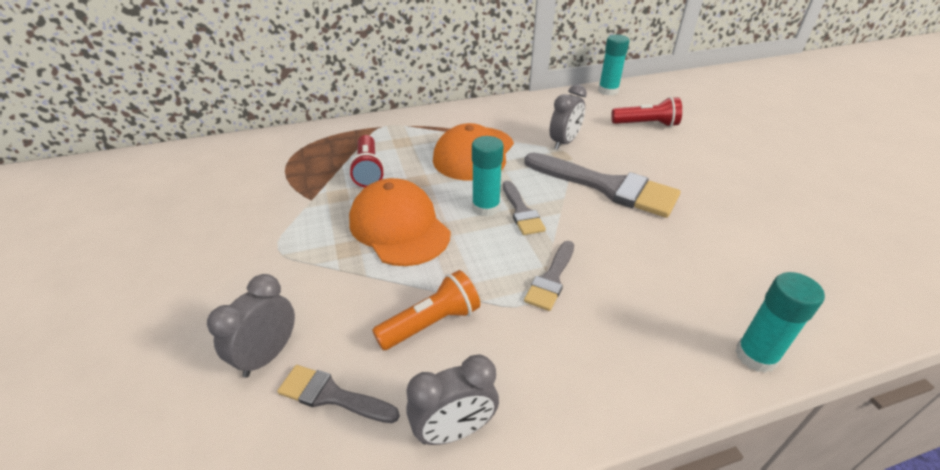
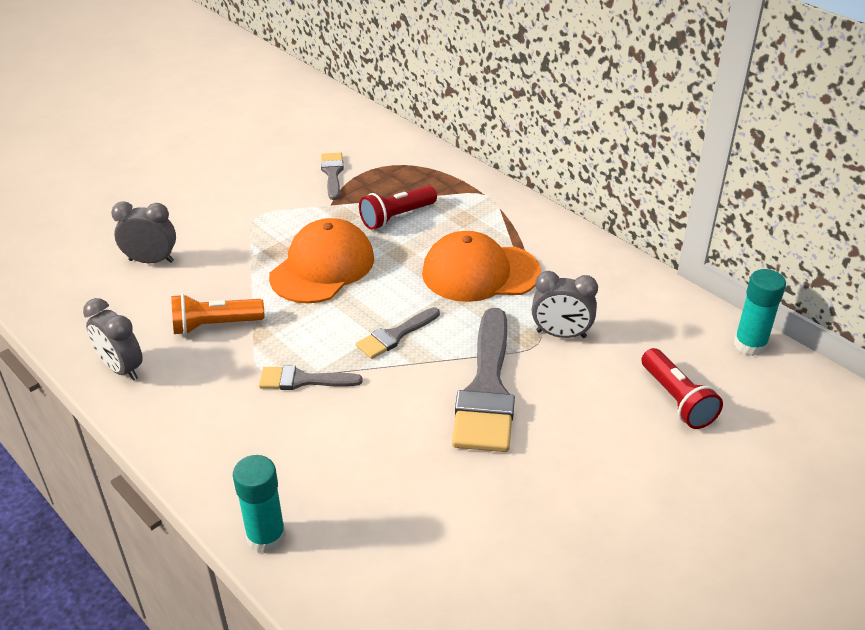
camera: 65 degrees right, 0 degrees up
grey brush [277,365,400,423] -> grey brush moved to [321,152,344,200]
orange flashlight [372,270,480,350] -> orange flashlight turned 135 degrees clockwise [171,294,264,335]
turquoise glue stick [472,136,504,217] -> none

